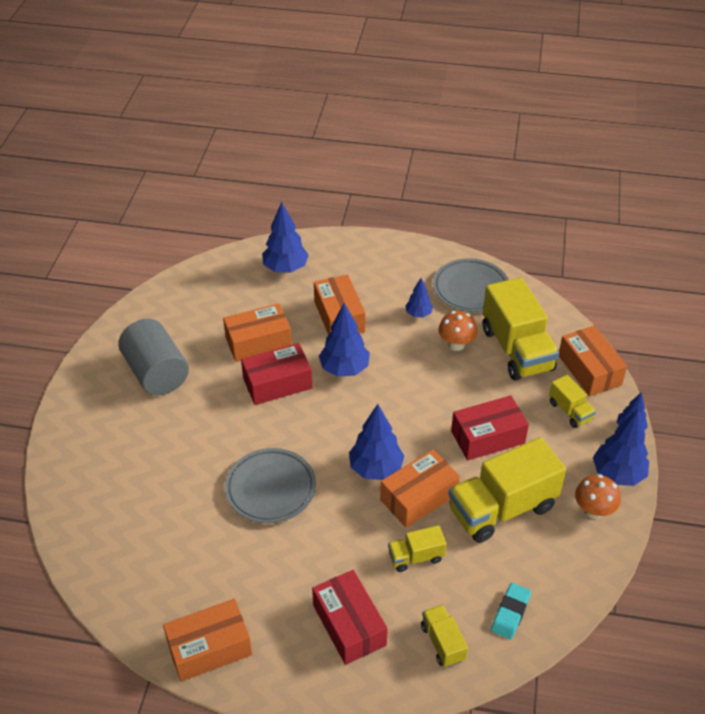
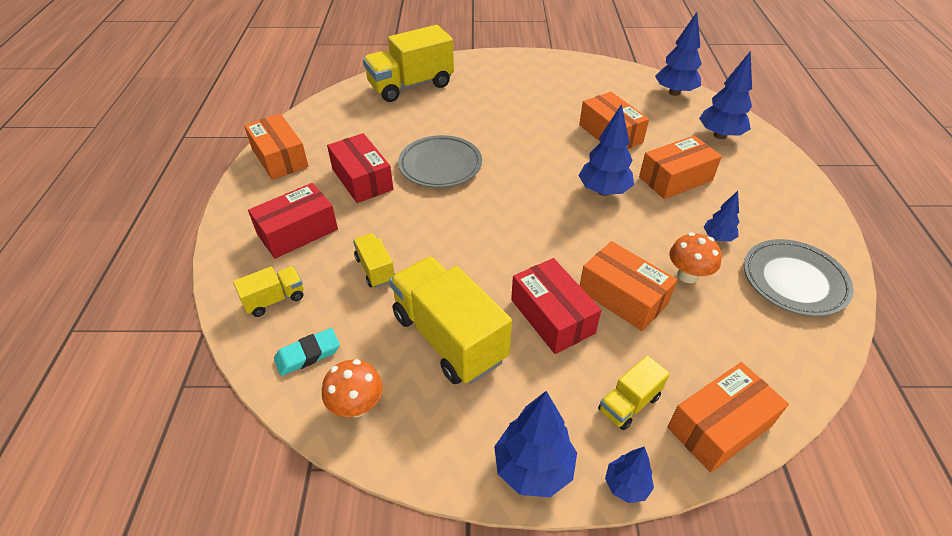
camera: 80 degrees right, 0 degrees up
grey cylinder [118,319,189,395] -> none
red box [241,343,312,405] -> red box moved to [327,133,393,203]
blue tree [349,404,404,480] -> blue tree moved to [655,12,702,96]
orange box [380,449,460,528] -> orange box moved to [580,241,677,331]
yellow truck [483,277,559,381] -> yellow truck moved to [363,25,454,102]
turquoise eraser [491,583,531,640] -> turquoise eraser turned 45 degrees counterclockwise [274,328,340,376]
orange mushroom [575,474,621,519] -> orange mushroom moved to [322,359,383,417]

